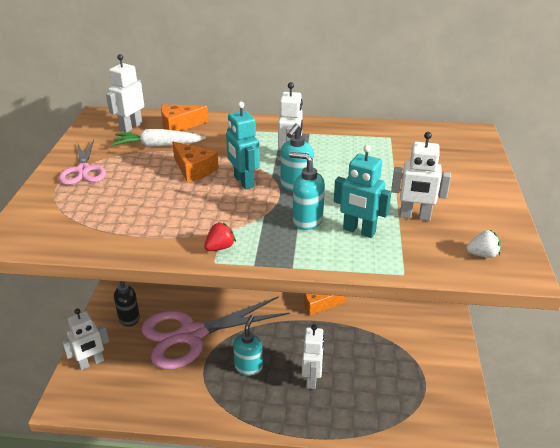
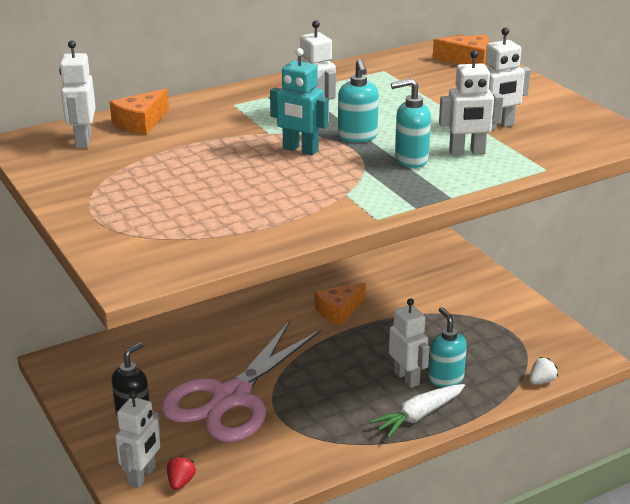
camera: 35 degrees left, 5 degrees down
pink scissors [59,140,106,185] -> none
white carrot [112,129,206,148] -> white carrot moved to [369,384,465,438]
orange cheese [172,142,219,183] -> orange cheese moved to [433,34,490,66]
red strawberry [204,222,236,251] -> red strawberry moved to [167,455,196,490]
turquoise soap dispenser [233,315,263,376] -> turquoise soap dispenser moved to [429,307,467,387]
turquoise robot [334,145,391,238] -> white robot [439,50,503,156]
white strawberry [466,230,501,258] -> white strawberry moved to [530,357,558,384]

